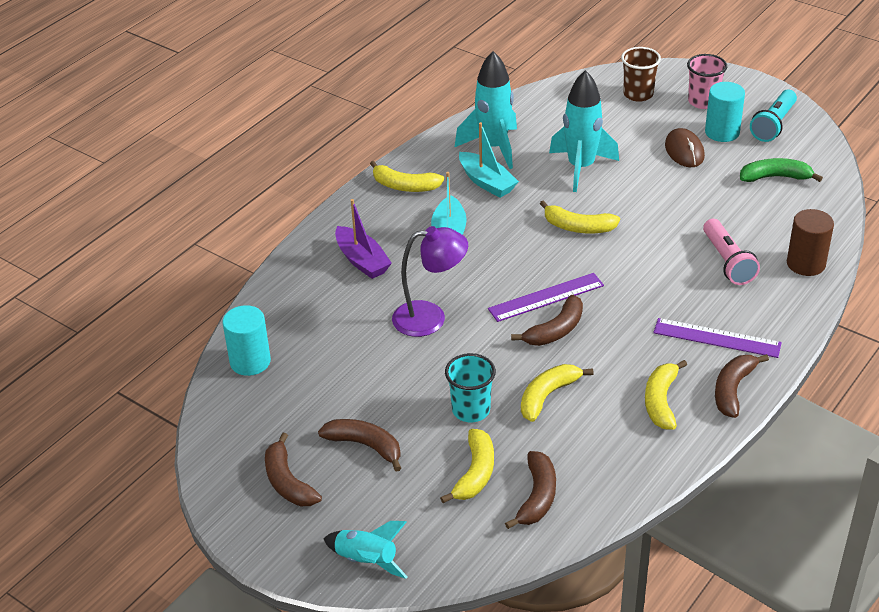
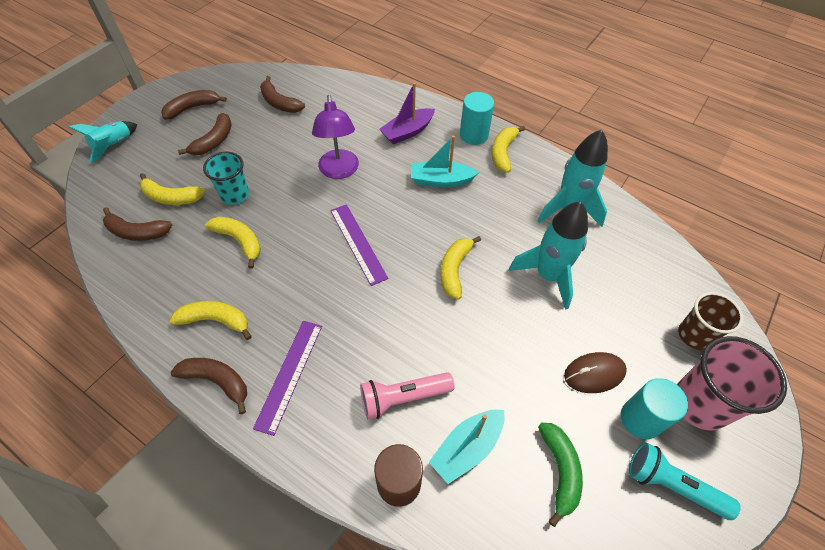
camera: 85 degrees right, 15 degrees up
turquoise cylinder [223,305,271,376] -> turquoise cylinder moved to [460,92,494,145]
turquoise boat [459,122,519,198] -> turquoise boat moved to [429,410,505,484]
brown banana [511,295,583,346] -> brown banana moved to [260,76,305,113]
pink cup [687,54,727,109] -> pink cup [677,336,787,431], size x1.53

